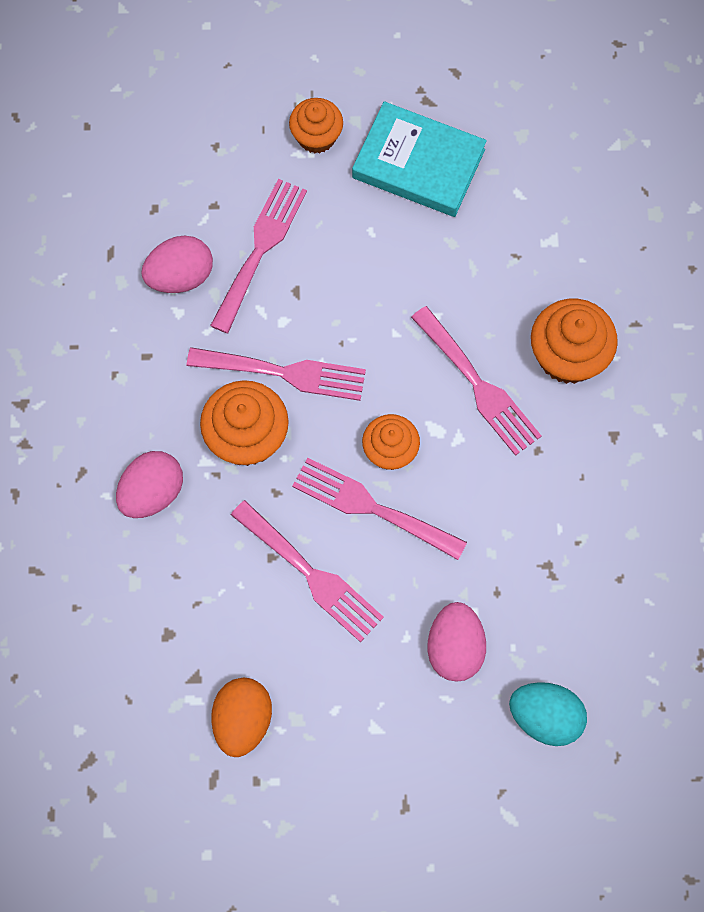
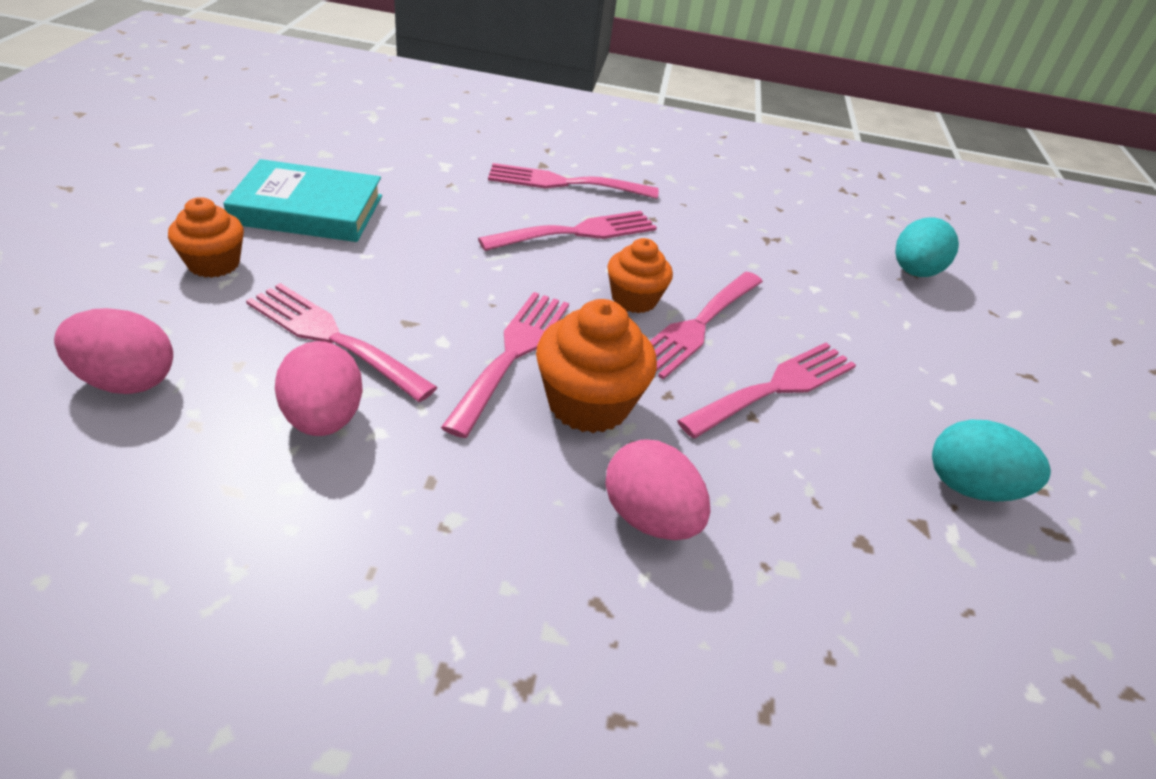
camera: 85 degrees left, 30 degrees down
orange egg [211,678,272,757] -> turquoise egg [932,420,1051,502]
turquoise book [352,101,487,217] -> turquoise book turned 60 degrees clockwise [223,159,382,242]
pink egg [428,602,486,682] -> pink egg moved to [54,308,173,394]
orange cupcake [531,299,618,384] -> pink fork [488,163,658,199]

